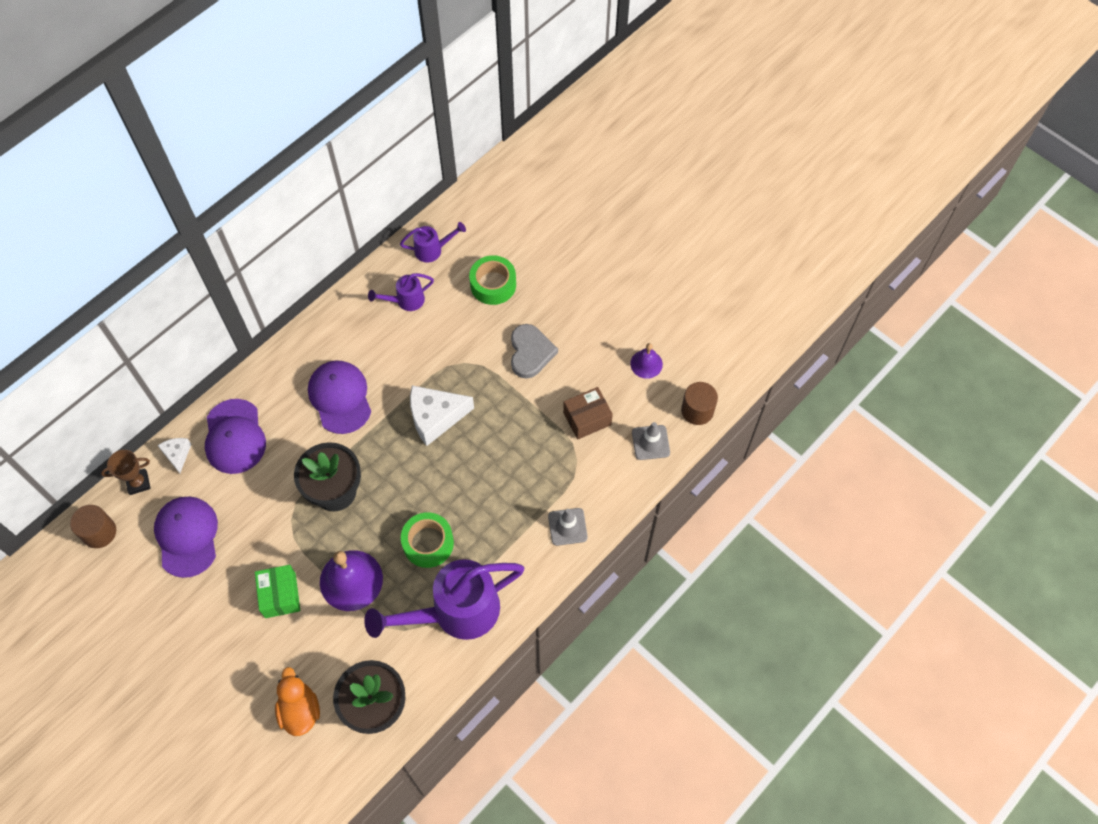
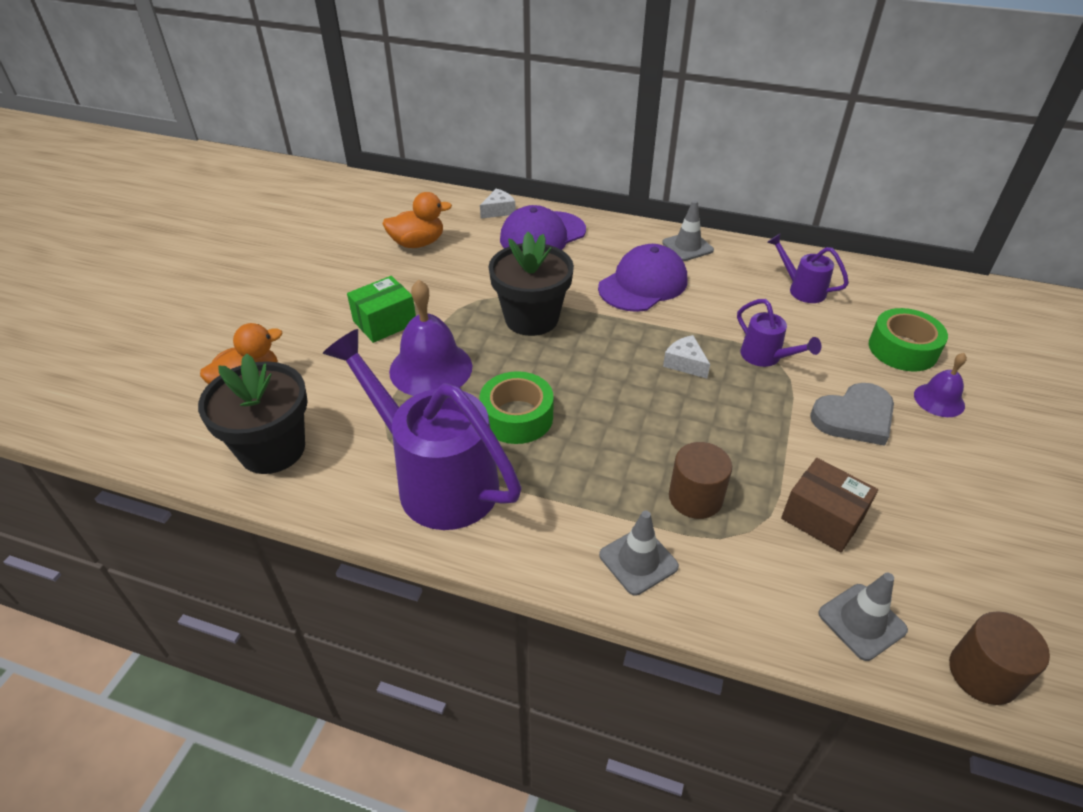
camera: 65 degrees right, 20 degrees down
brown cylinder [70,505,116,548] -> brown cylinder moved to [669,442,732,519]
brown trophy [101,450,151,495] -> none
purple cap [154,496,218,578] -> orange duck [382,192,452,248]
purple watering can [400,222,466,263] -> purple watering can moved to [737,299,821,367]
white cheese [410,385,474,446] -> white cheese [663,335,710,378], size x0.53
purple bell [630,343,663,379] -> purple bell moved to [914,353,967,417]
none -> grey traffic cone [662,200,714,261]

